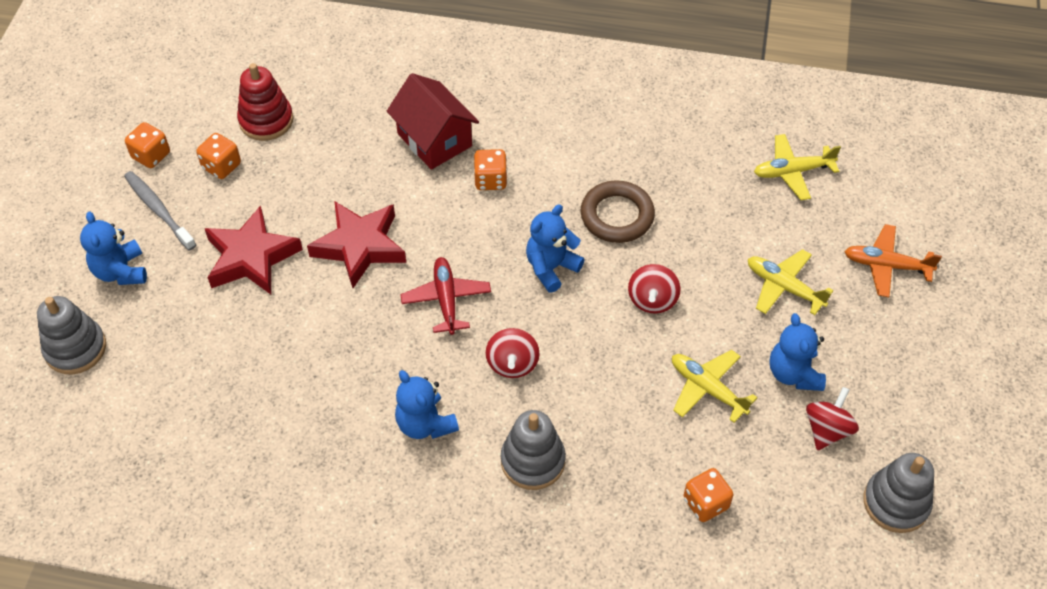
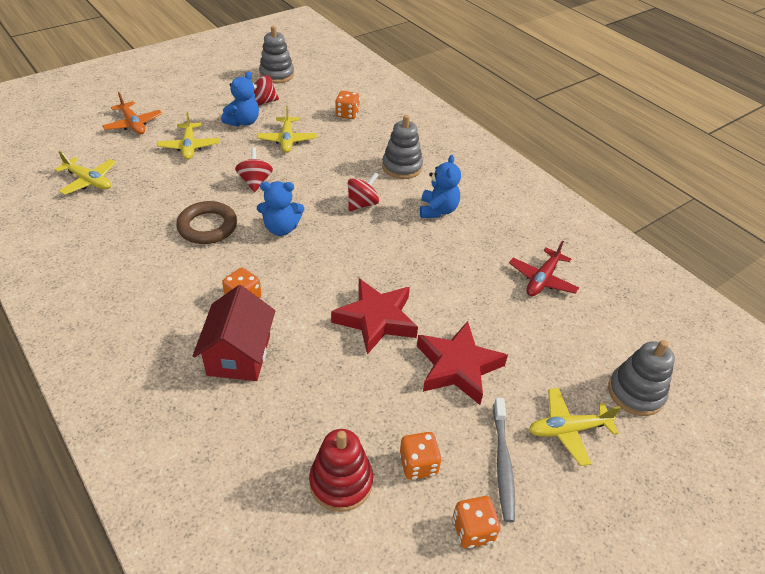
camera: 140 degrees left, 10 degrees down
blue teddy bear [80,211,147,285] -> yellow plane [529,388,621,466]
red plane [400,257,491,335] -> red plane moved to [509,240,579,296]
red spinning top [628,264,680,314] -> red spinning top turned 60 degrees counterclockwise [235,147,273,192]

